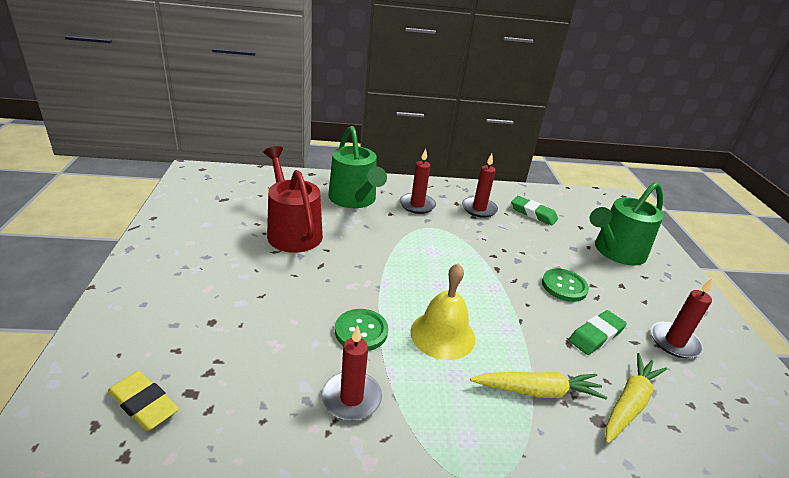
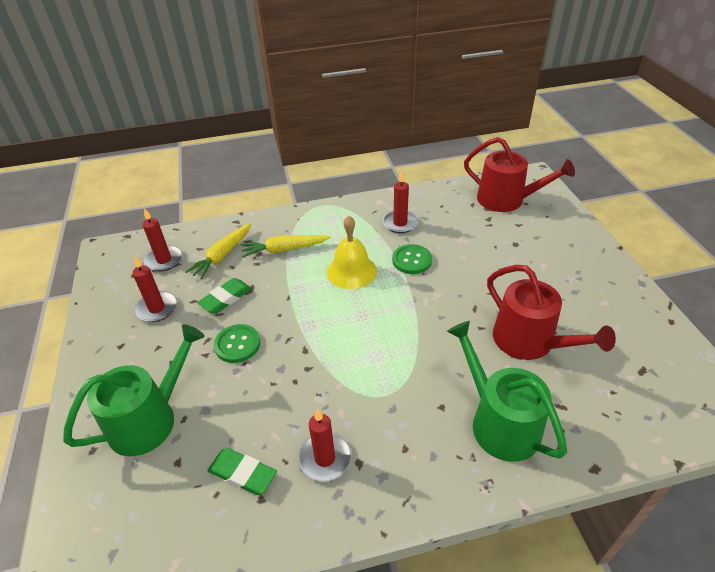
camera: 175 degrees right, 10 degrees up
yellow eraser [108,371,179,431] -> red watering can [464,137,575,212]
red candle [400,148,436,214] -> red candle moved to [142,208,183,272]

